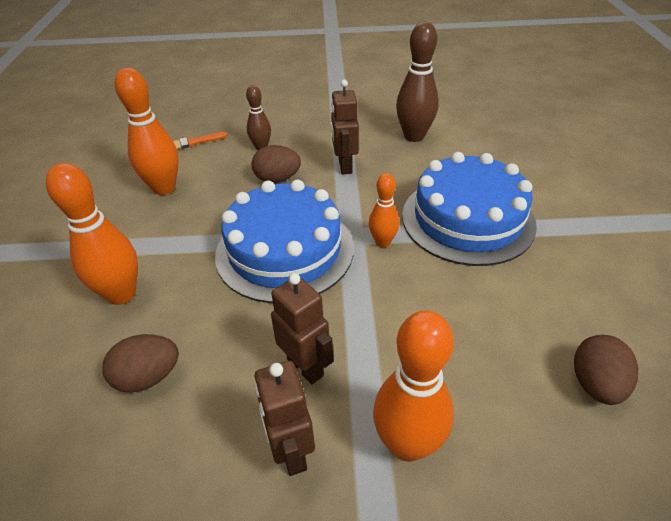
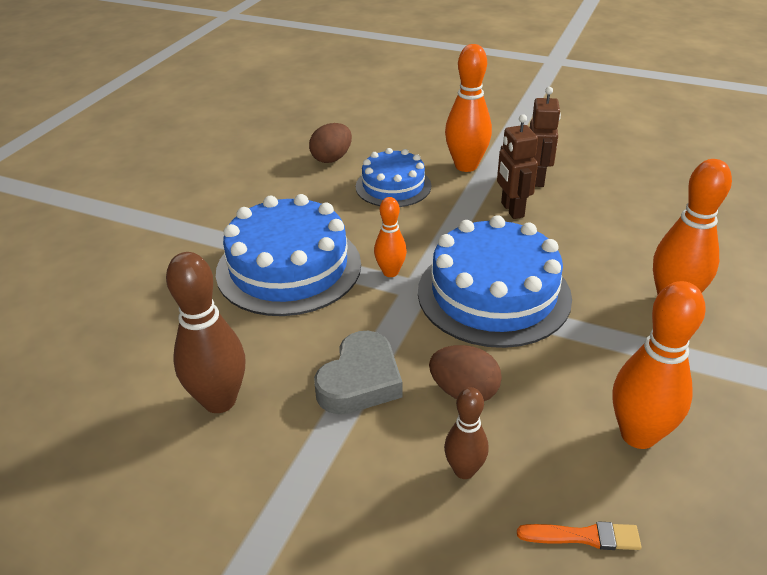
camera: 155 degrees left, 5 degrees down
brown egg [102,334,179,393] -> none
brown robot [331,79,359,174] -> grey heart [314,331,403,414]
none -> blue cake [356,148,431,207]

